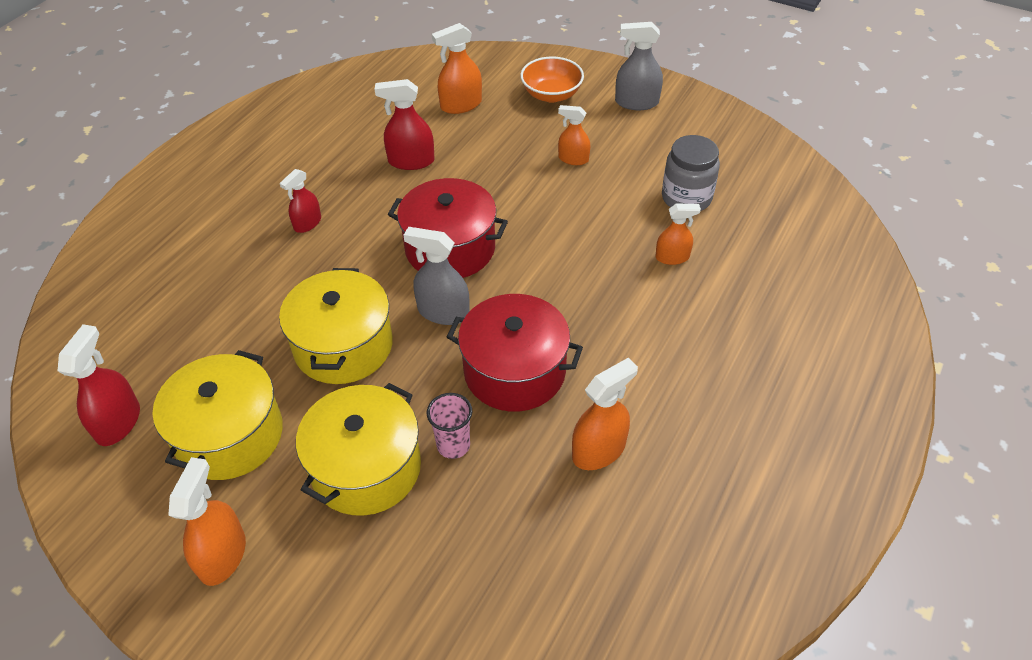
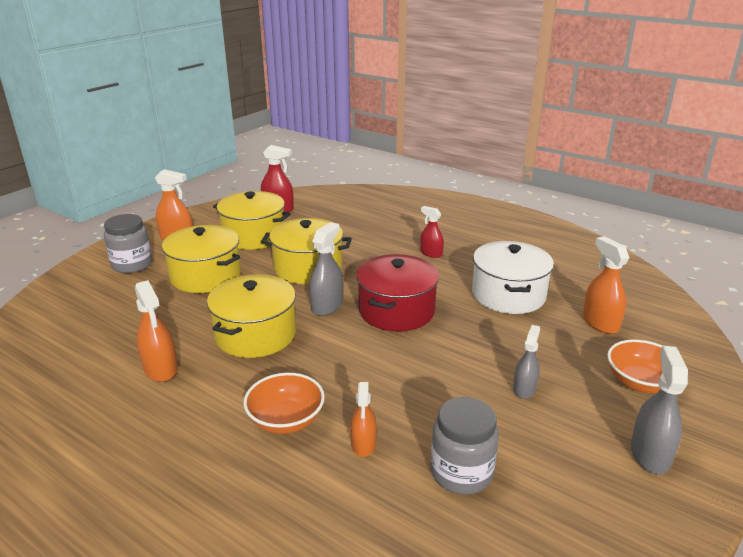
camera: 95 degrees right, 20 degrees down
red spray bottle [375,79,435,170] -> white pot [472,241,554,314]
pink cup [427,393,472,459] -> none
red pot [447,294,583,412] -> yellow pot [207,274,296,358]
orange spray bottle [558,105,590,165] -> grey spray bottle [513,325,540,399]
none -> grey jar [104,214,152,273]
none -> orange bowl [244,373,325,434]

